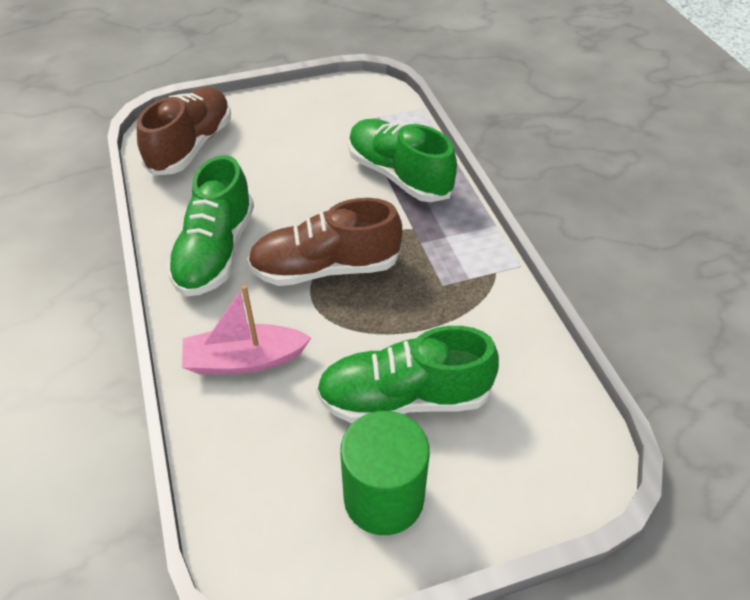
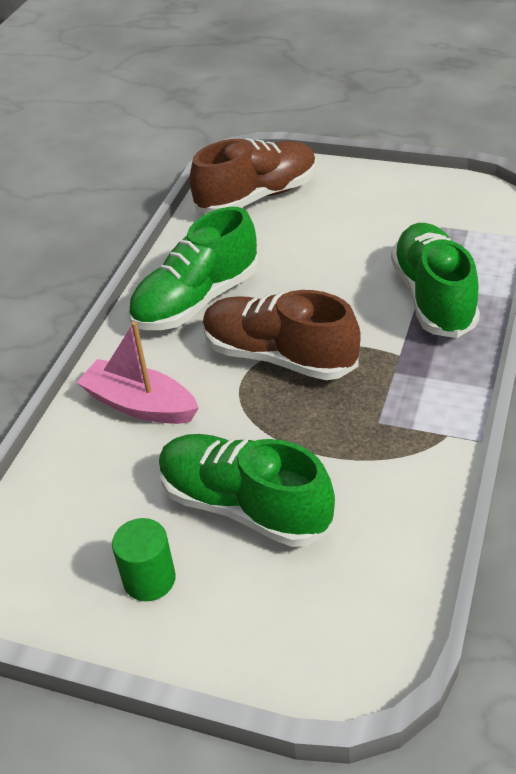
camera: 40 degrees right, 5 degrees down
green cylinder [340,411,430,535] -> green cylinder [112,518,176,601], size x0.62

